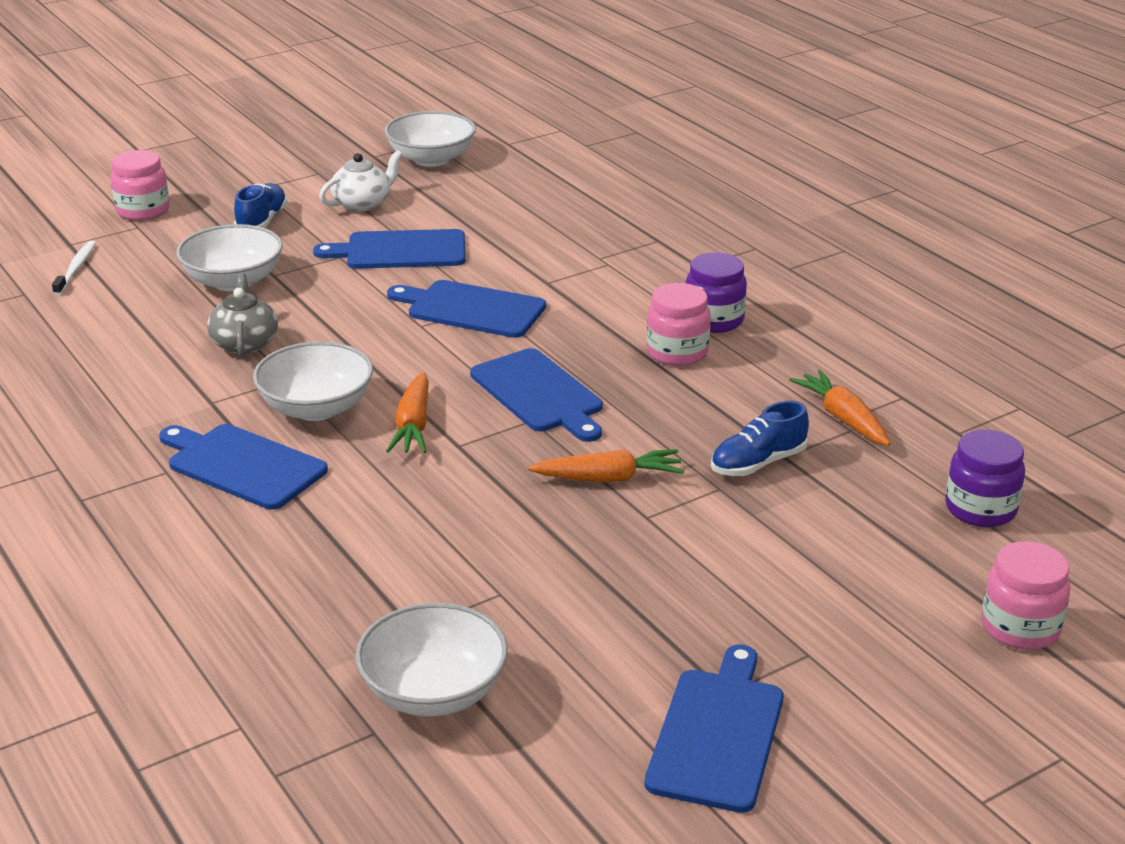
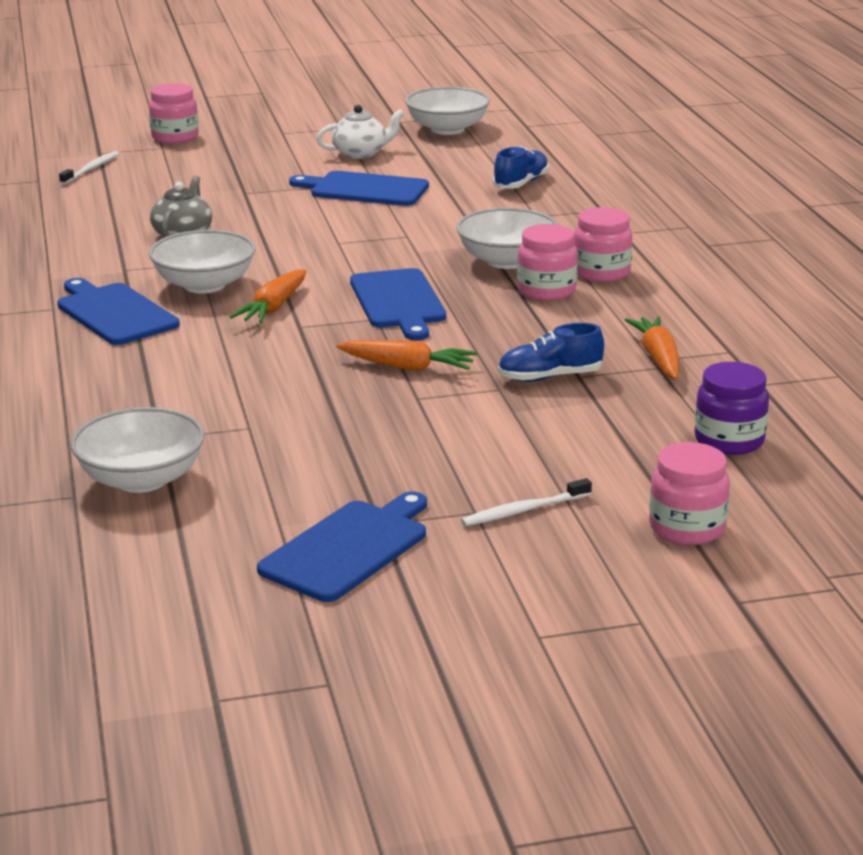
camera: 20 degrees right, 5 degrees down
white bowl [176,224,283,291] -> white bowl moved to [456,208,558,269]
blue shoe [234,183,288,228] -> blue shoe moved to [493,146,549,189]
blue cutting board [387,280,546,338] -> none
purple jar [686,253,747,333] -> pink jar [574,207,632,282]
none -> white toothbrush [461,478,592,526]

